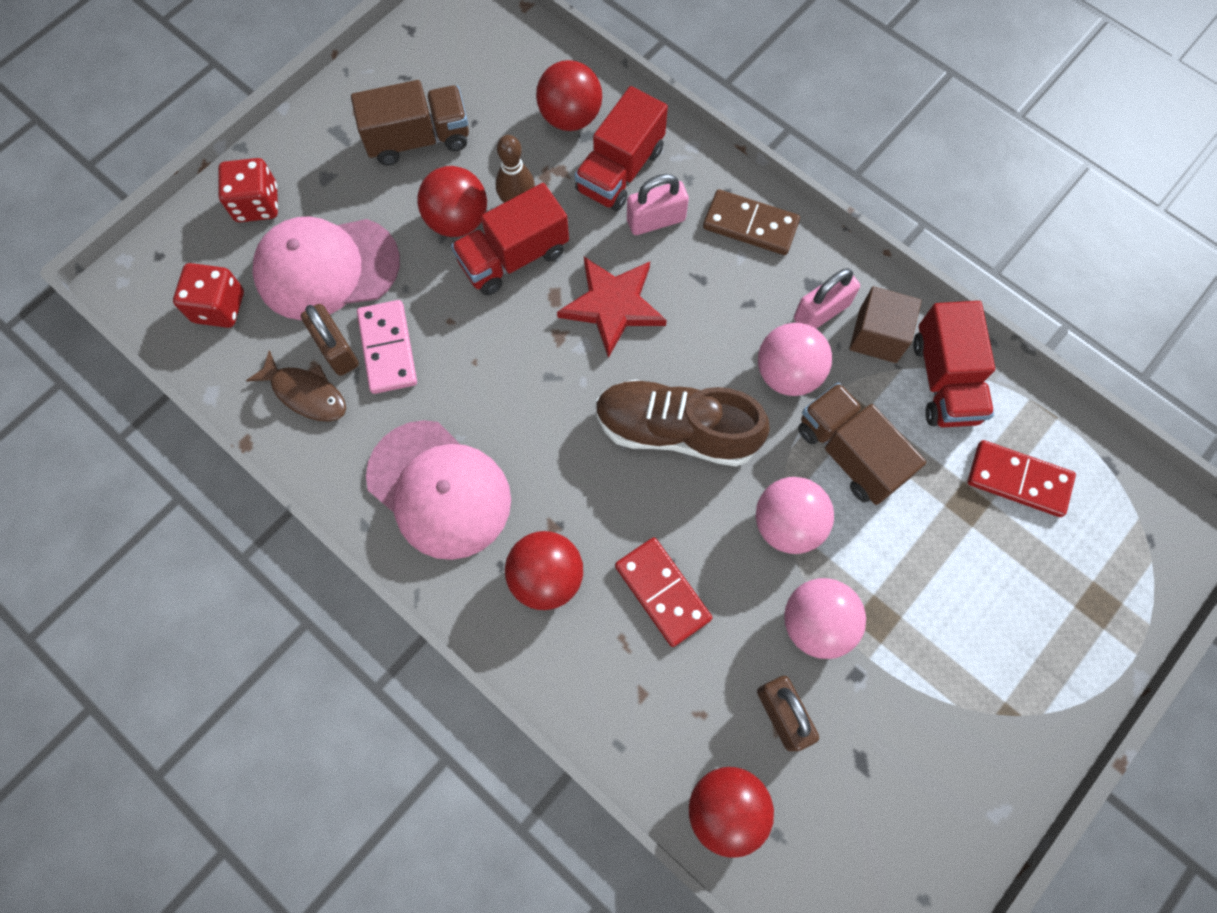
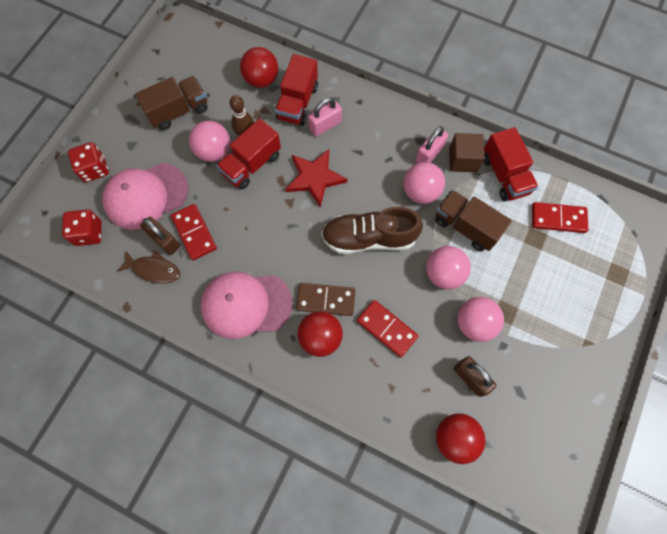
camera: 15 degrees left, 0 degrees up
pink domino [357,300,417,394] -> red domino [171,204,217,260]
pink cap [366,420,511,560] -> pink cap turned 150 degrees clockwise [201,272,293,339]
red ball [417,166,487,237] -> pink ball [189,121,230,162]
brown domino [703,189,800,255] -> brown domino moved to [296,283,355,316]

